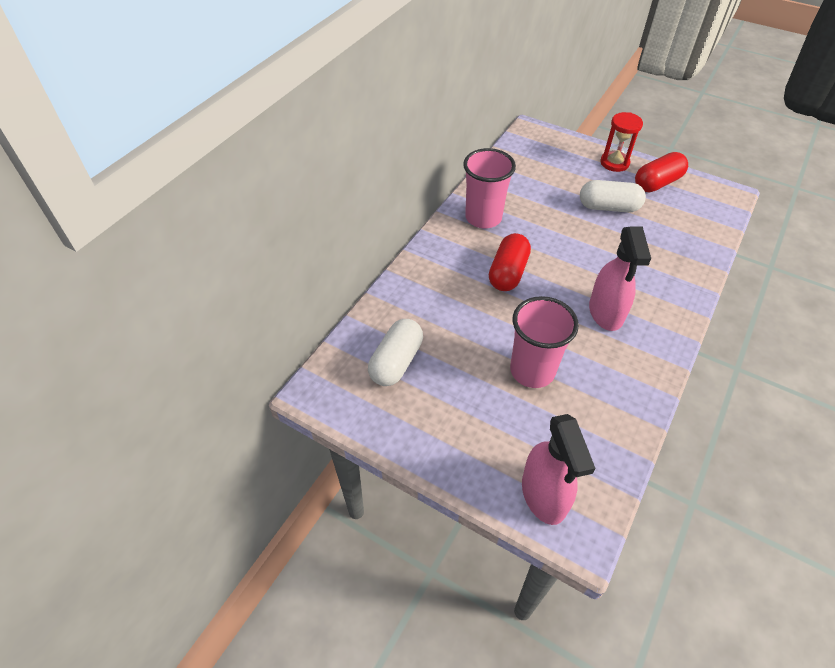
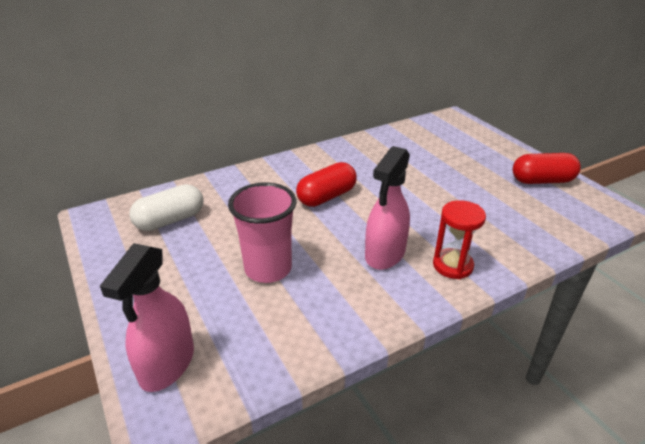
camera: 30 degrees right, 15 degrees down
pink cup [463,148,516,228] -> none
white capsule [580,180,646,212] -> none
red hourglass [601,112,643,172] -> red hourglass moved to [433,200,486,279]

